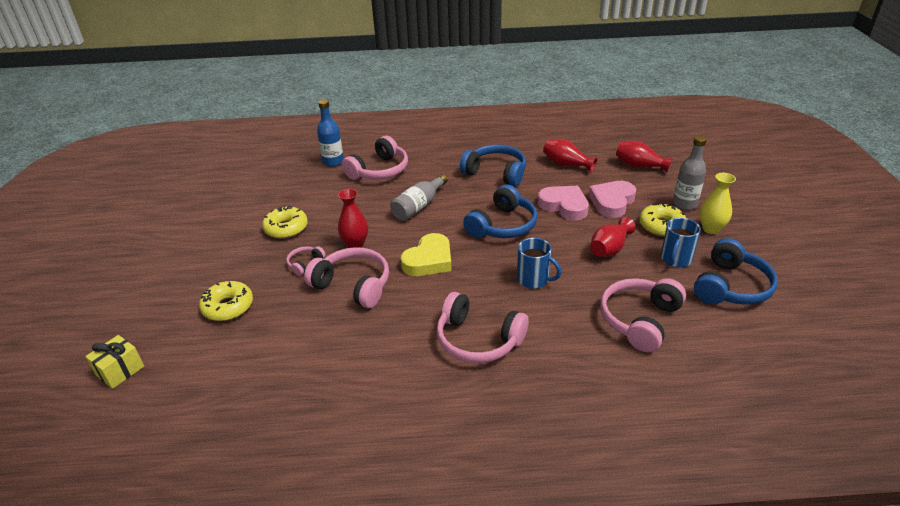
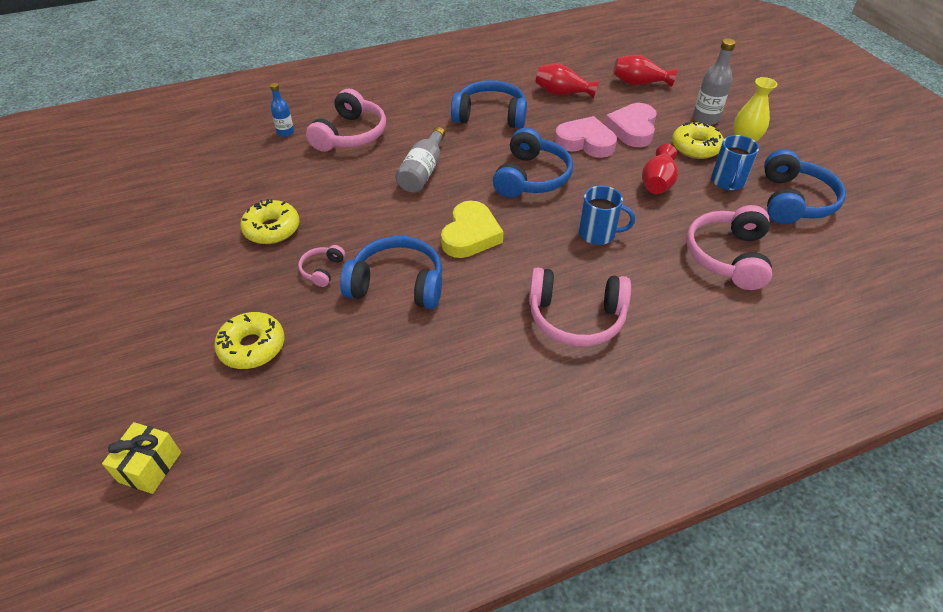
camera: 20 degrees left, 10 degrees up
pink headphones [304,247,389,308] -> blue headphones [340,236,442,309]
blue bottle [317,99,344,167] -> blue bottle [270,83,294,137], size x0.63
red vase [338,189,368,248] -> none

